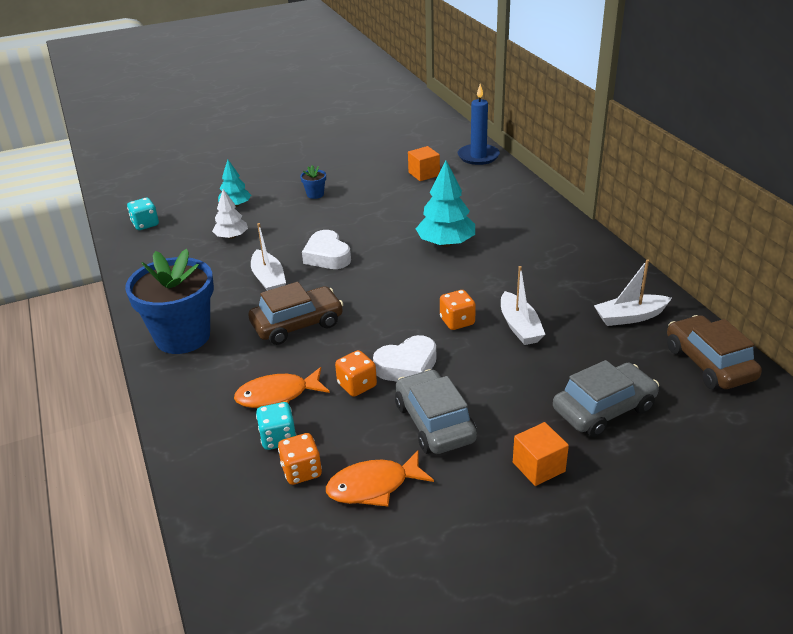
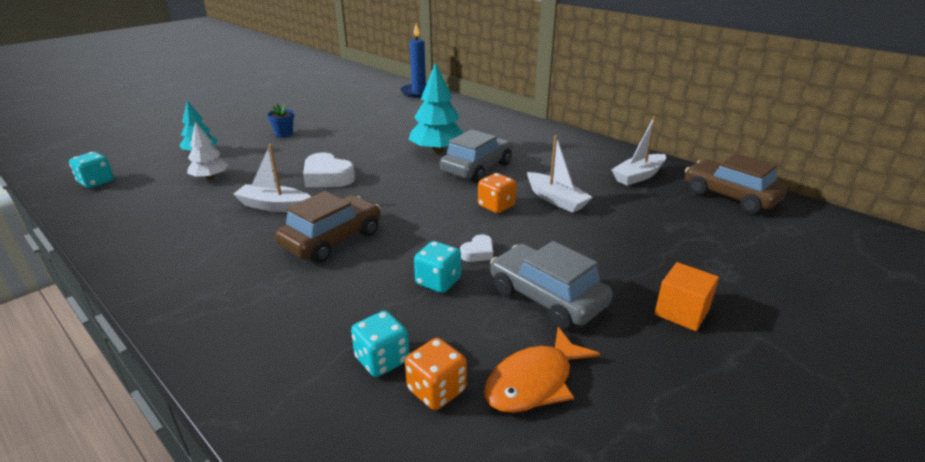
camera: 25 degrees left, 5 degrees down
blue flower pot [125,249,214,354] -> none
orange fish [234,367,330,408] -> none
white boat [251,223,286,291] -> white boat turned 150 degrees clockwise [233,144,311,212]
orange dice [335,350,377,397] -> turquoise dice [414,241,461,293]
white heart [373,335,436,382] -> white heart [460,234,493,262], size x0.53
orange cube [408,146,440,181] -> none
grey car [553,360,659,437] -> grey car moved to [440,129,512,183]

